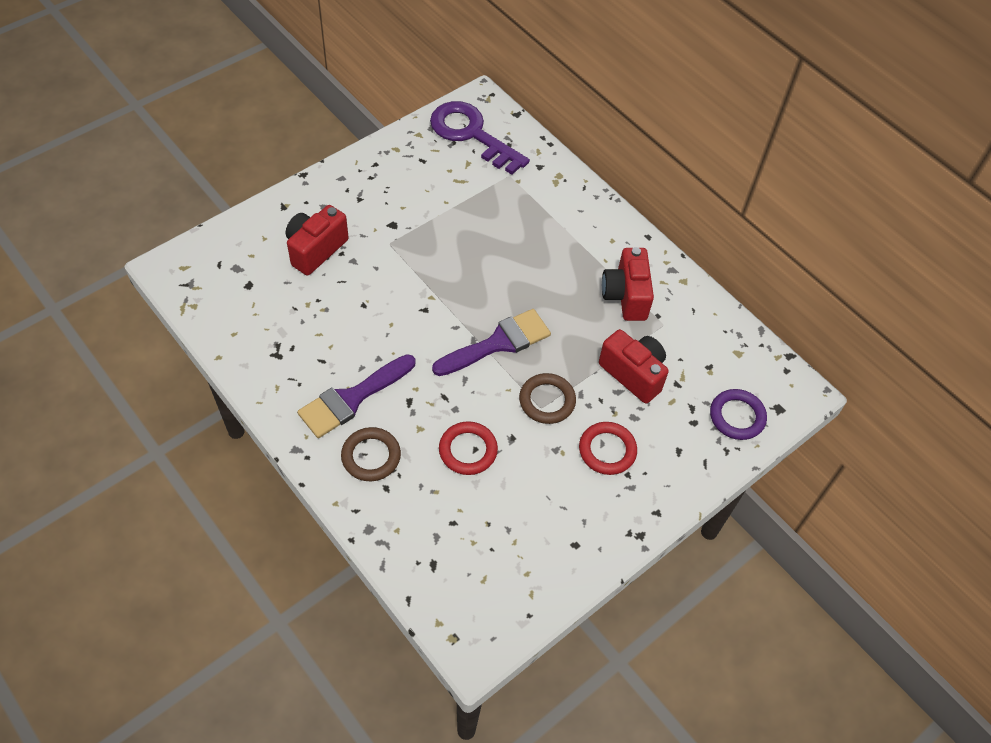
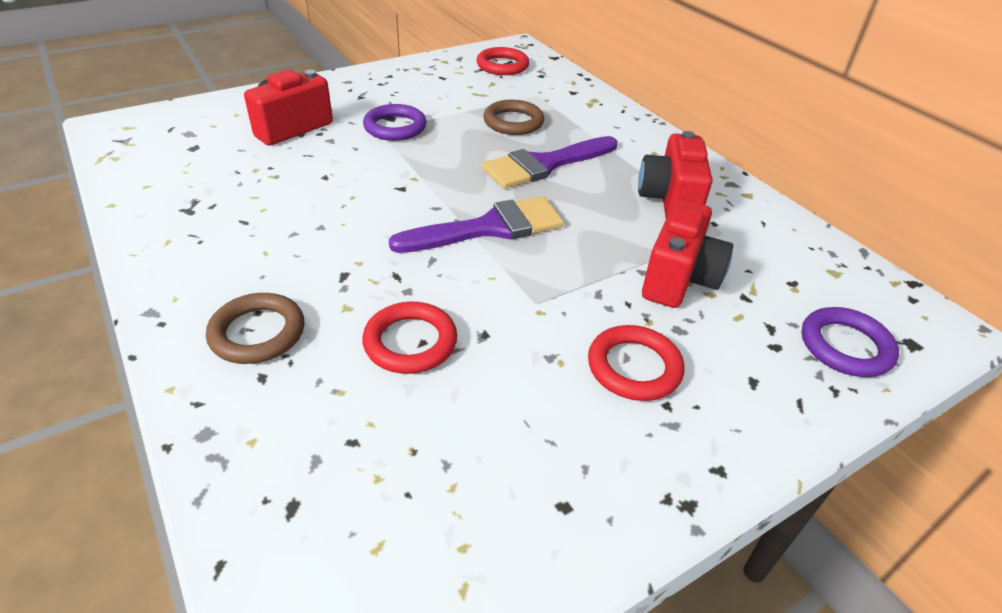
camera: 10 degrees right, 15 degrees down
purple brush [297,354,415,438] -> purple brush moved to [482,136,618,188]
purple key [430,101,530,175] -> red ring [477,47,529,75]
brown ring [519,373,576,424] -> brown ring moved to [484,100,544,135]
red camera [599,329,669,404] -> red camera turned 60 degrees clockwise [642,199,733,308]
none -> purple ring [363,104,427,141]

